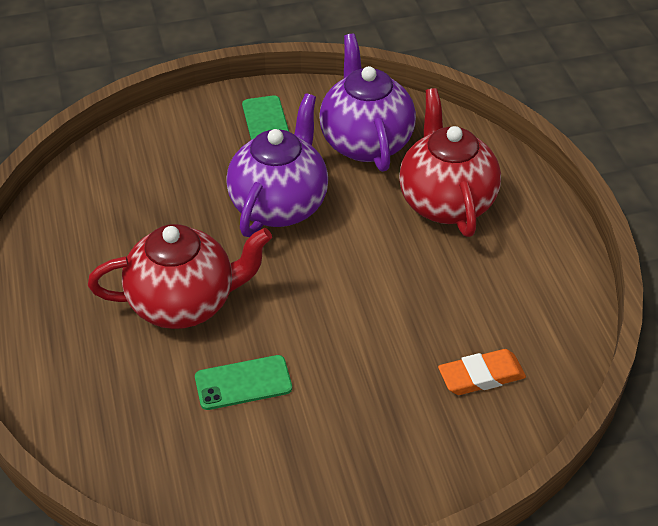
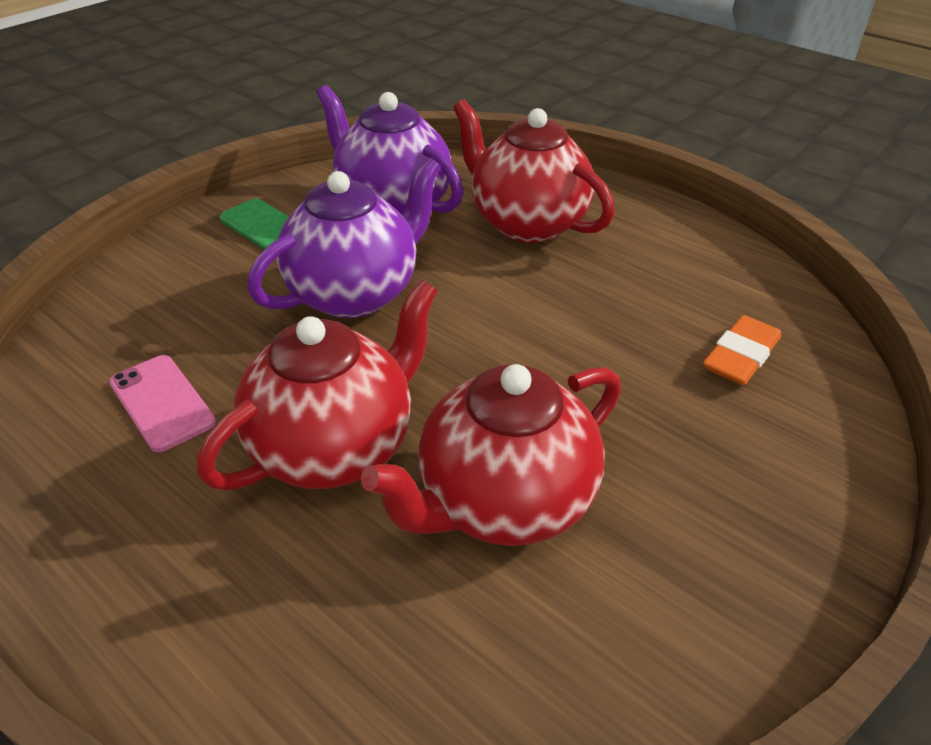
camera: 35 degrees left, 5 degrees down
green phone [195,355,292,410] -> red teapot [361,364,621,546]
purple teapot [226,93,328,237] -> purple teapot turned 60 degrees clockwise [247,157,441,318]
none -> pink phone [109,355,216,452]

